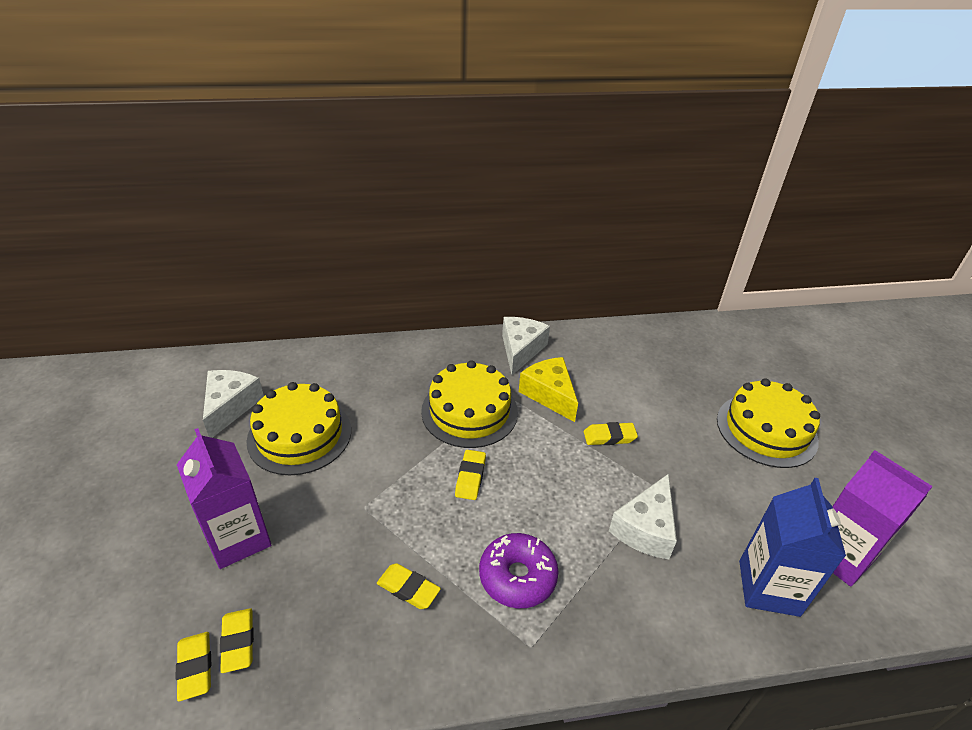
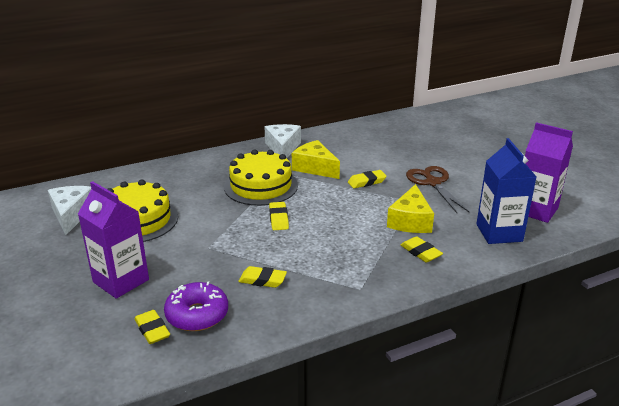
camera: 15 degrees left, 10 degrees down
yellow eraser [176,632,211,701] -> yellow eraser moved to [401,236,443,263]
purple donut [479,533,559,608] -> purple donut moved to [164,281,228,331]
white cheese [609,474,677,559] -> yellow cheese [387,184,434,233]
yellow cake [717,378,820,468] -> none
none -> brown scissors [406,166,469,213]

